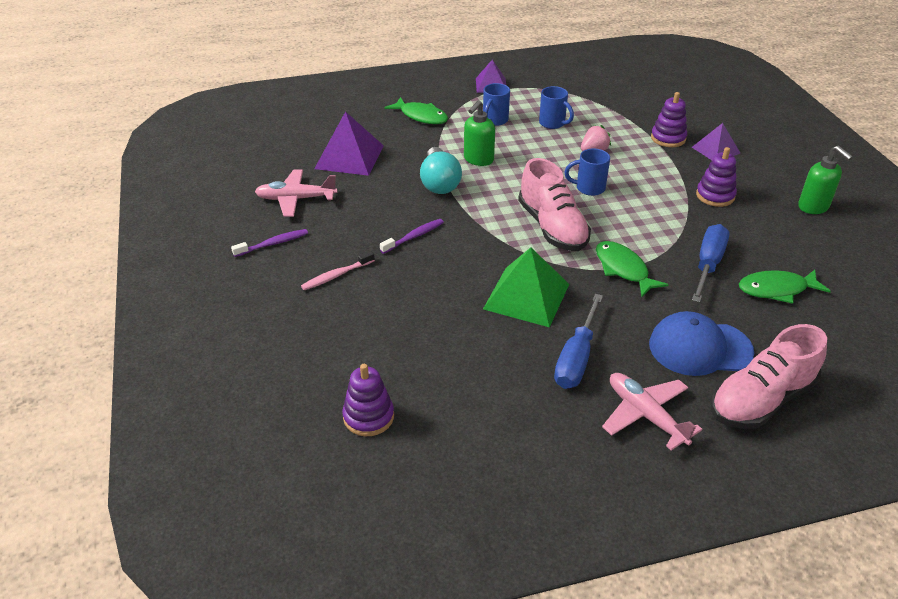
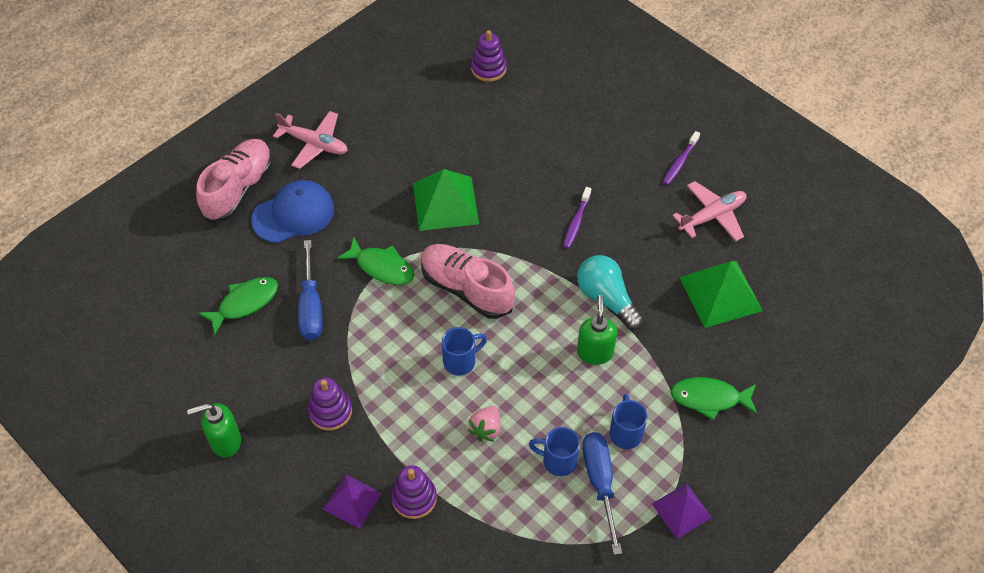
camera: 150 degrees right, 15 degrees up
pink toothbrush [301,251,375,290] -> none
purple pyramid [314,111,384,176] -> green pyramid [679,261,763,328]
blue screwdriver [554,294,603,389] -> blue screwdriver moved to [582,432,622,555]
green soap dispenser [798,146,853,214] -> green soap dispenser turned 45 degrees counterclockwise [187,403,241,458]

